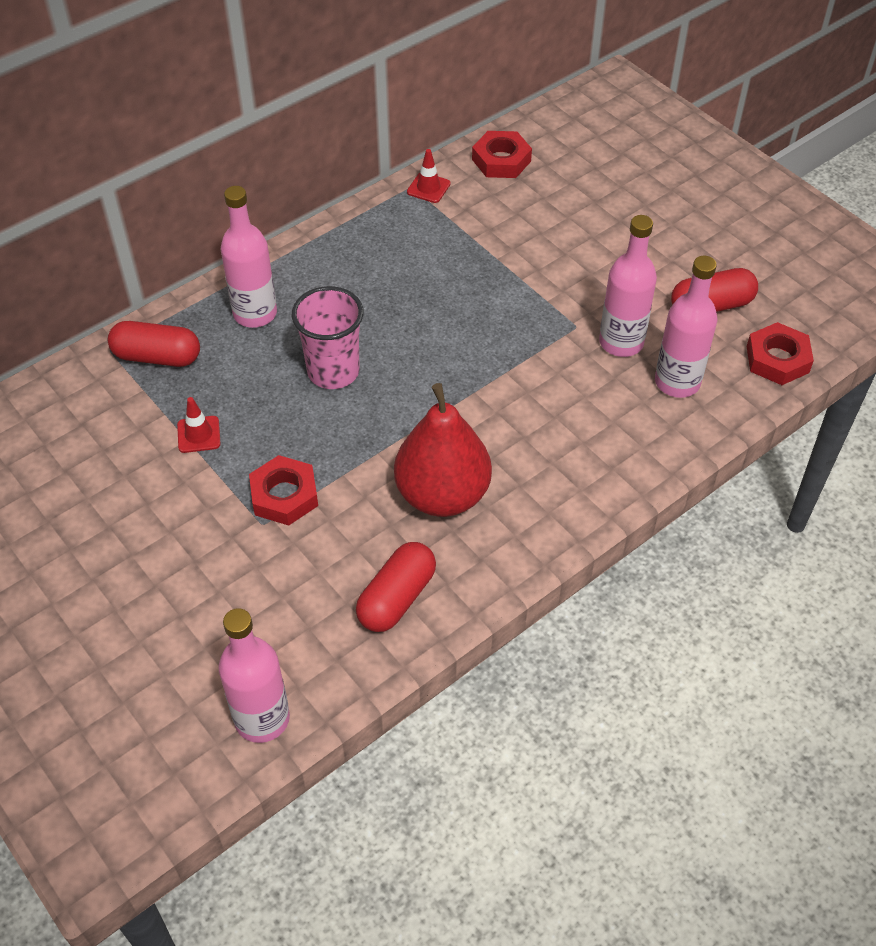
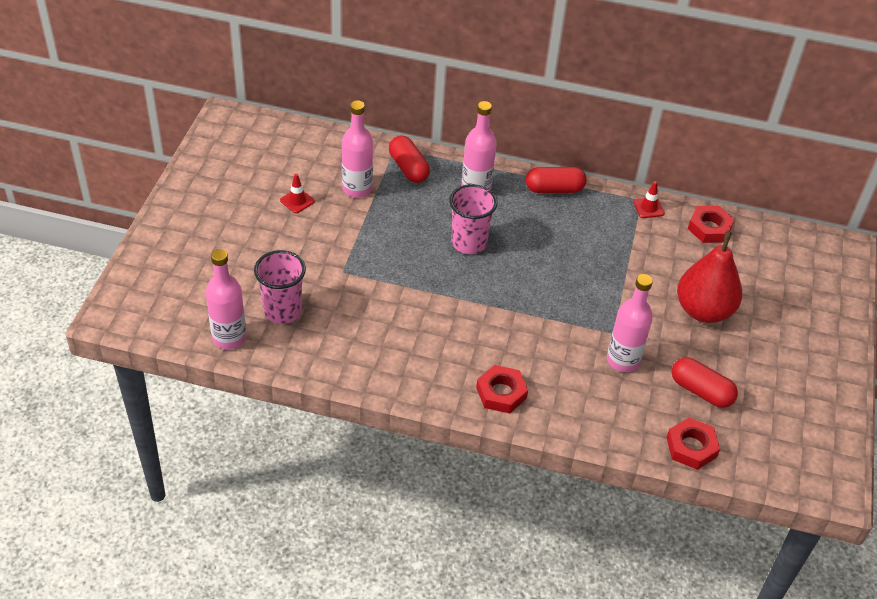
camera: 50 degrees right, 5 degrees down
red traffic cone [177,397,221,453] -> red traffic cone moved to [280,174,315,213]
red nut [249,455,318,526] -> red nut moved to [476,365,528,413]
red capsule [356,542,436,632] -> red capsule moved to [526,167,587,193]
red pear [394,383,492,517] -> red pear moved to [677,231,742,323]
pink bottle [655,256,717,398] -> pink bottle moved to [342,100,373,198]
none -> pink cup [254,250,306,324]

